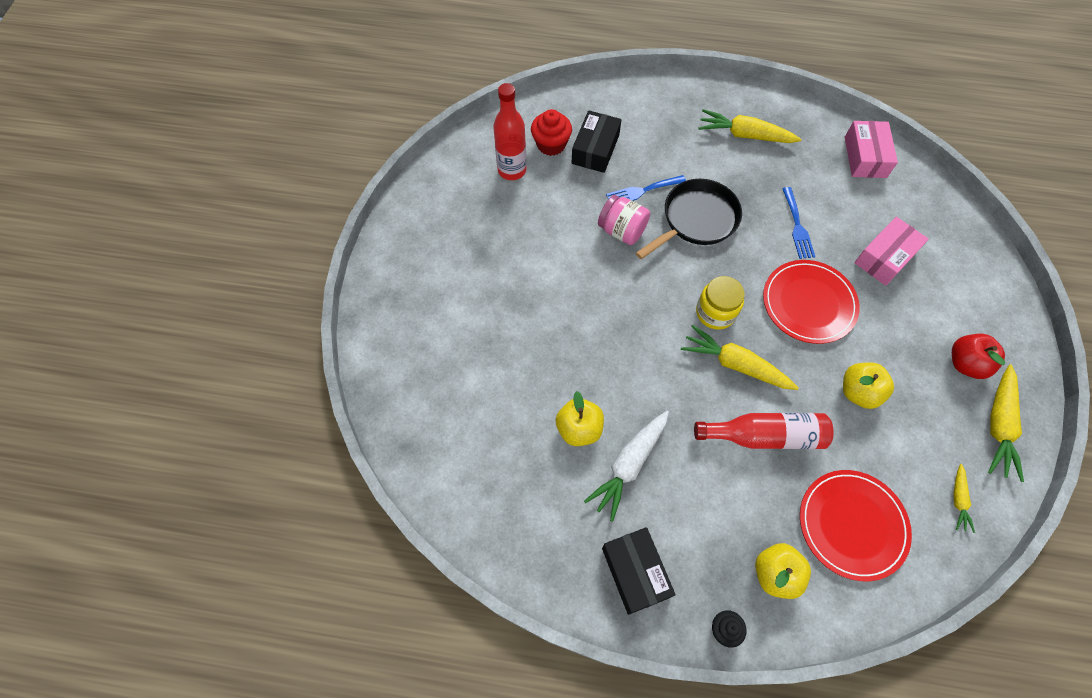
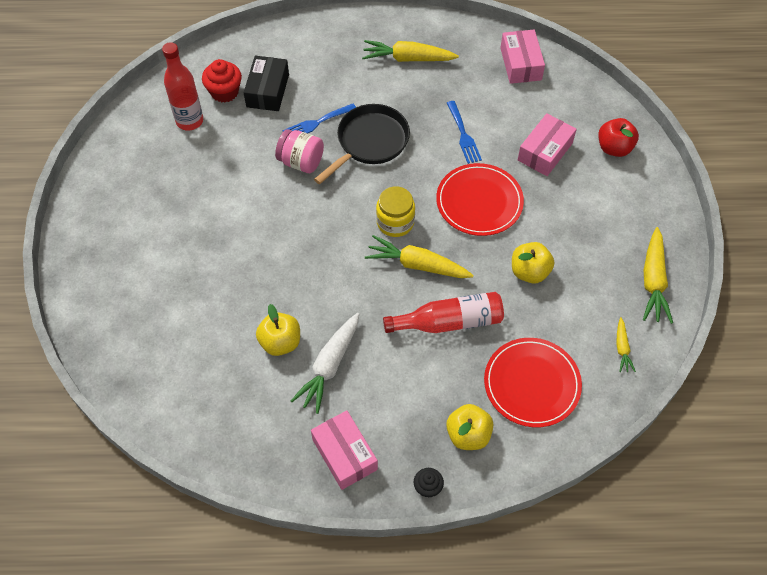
camera: 10 degrees left, 5 degrees down
black box [602,527,676,615] -> pink box [311,410,378,490]
red apple [952,334,1005,379] -> red apple moved to [599,118,639,157]

